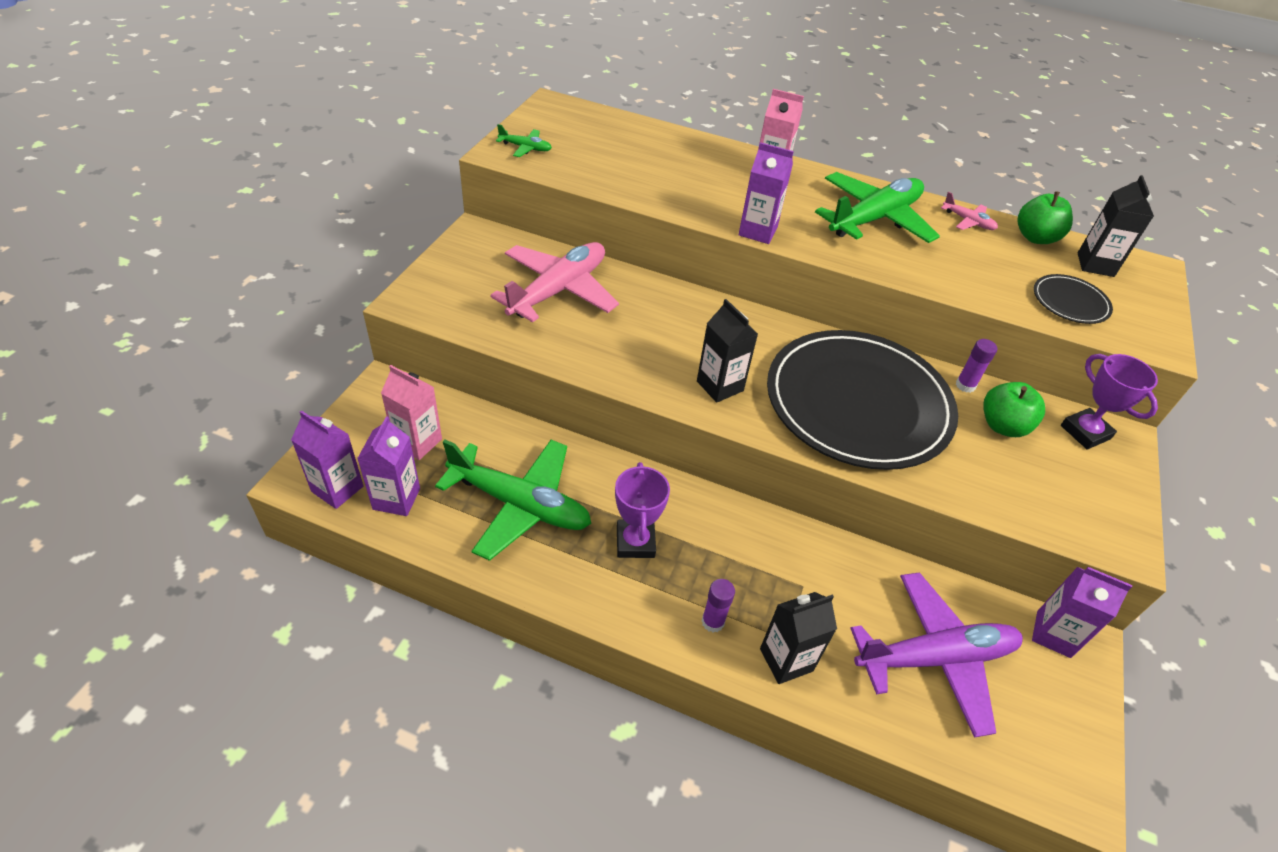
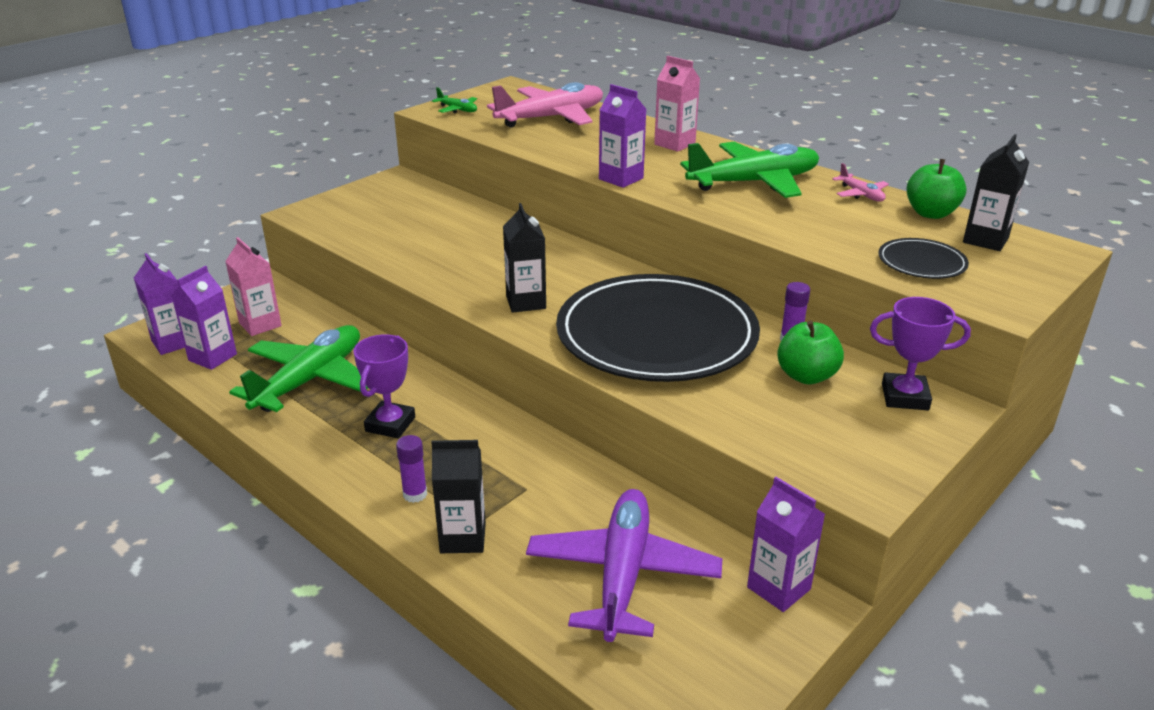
camera: 25 degrees right, 15 degrees down
green plane [435,440,591,561] -> green plane turned 105 degrees counterclockwise [229,325,368,412]
pink plane [490,242,619,322] -> pink plane moved to [487,82,603,128]
purple plane [850,572,1023,738] -> purple plane turned 90 degrees counterclockwise [526,489,722,642]
purple trophy [1061,354,1158,449] -> purple trophy turned 75 degrees counterclockwise [870,297,971,410]

